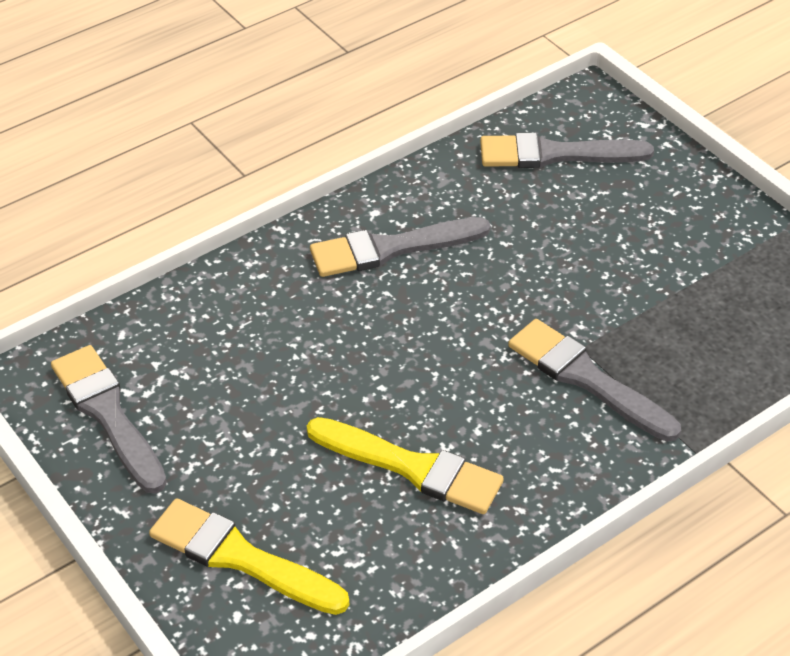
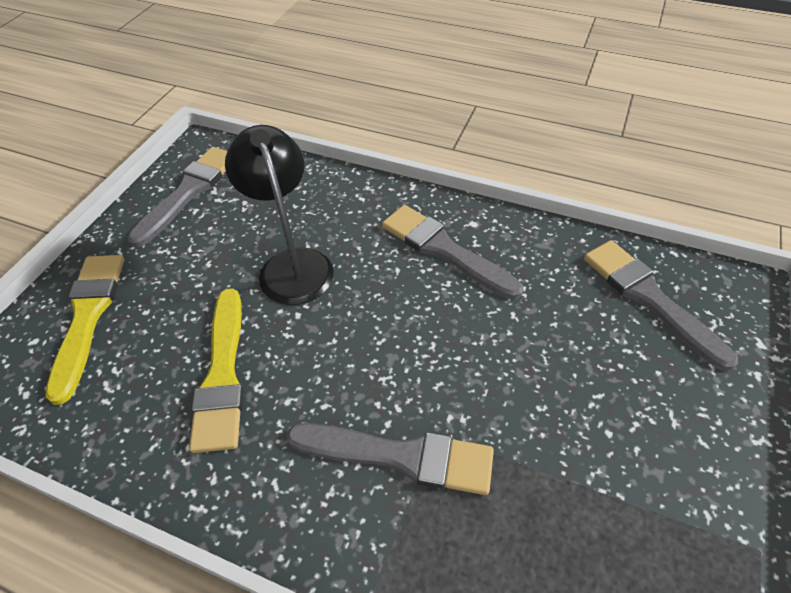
camera: 60 degrees right, 5 degrees up
grey brush [508,319,681,442] -> grey brush turned 90 degrees clockwise [286,423,494,495]
none -> black lamp [225,125,334,305]

